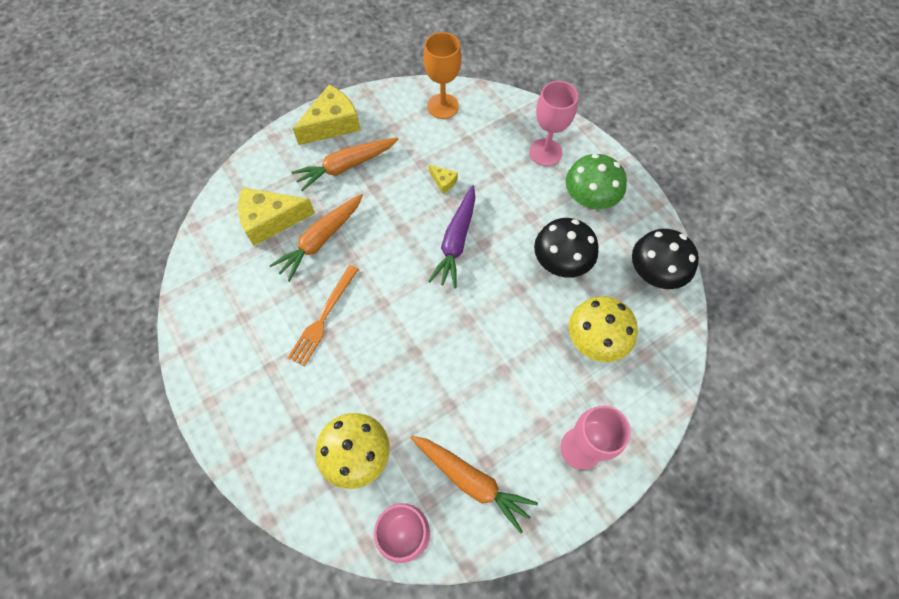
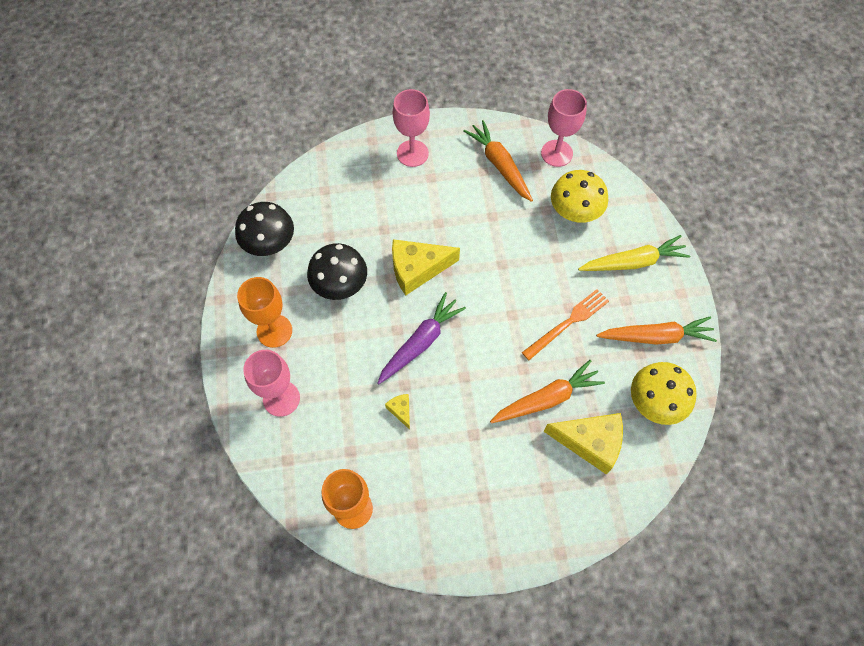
camera: 155 degrees left, 0 degrees up
orange carrot [292,137,398,191] -> orange carrot moved to [596,316,717,345]
yellow cheese [293,85,361,145] -> yellow cheese moved to [392,239,460,295]
green mushroom [565,154,627,209] -> orange goblet [237,277,292,348]
yellow mushroom [569,296,638,362] -> yellow mushroom moved to [631,362,697,425]
none -> yellow carrot [578,235,690,271]

